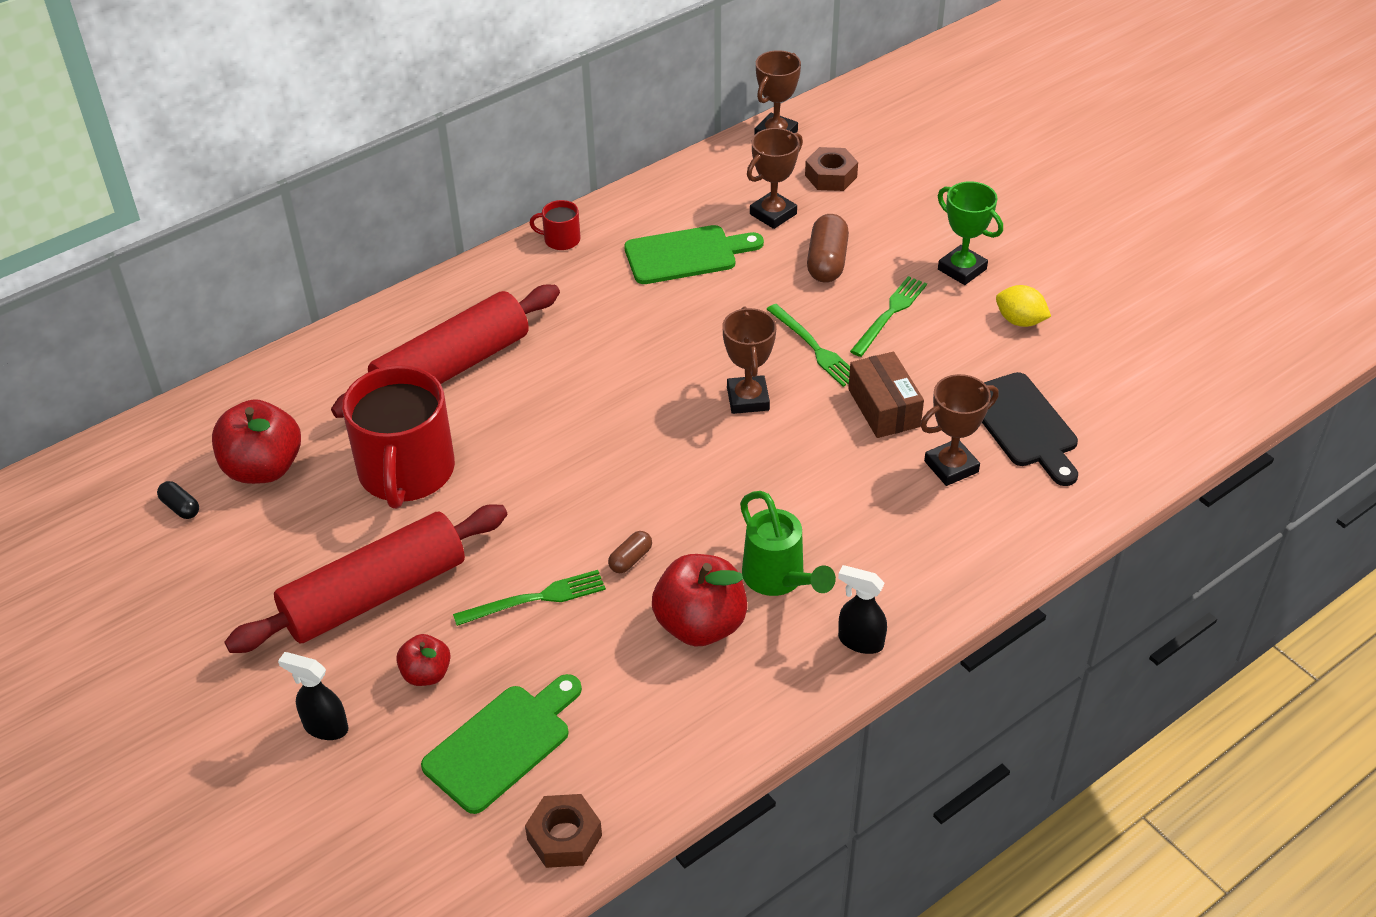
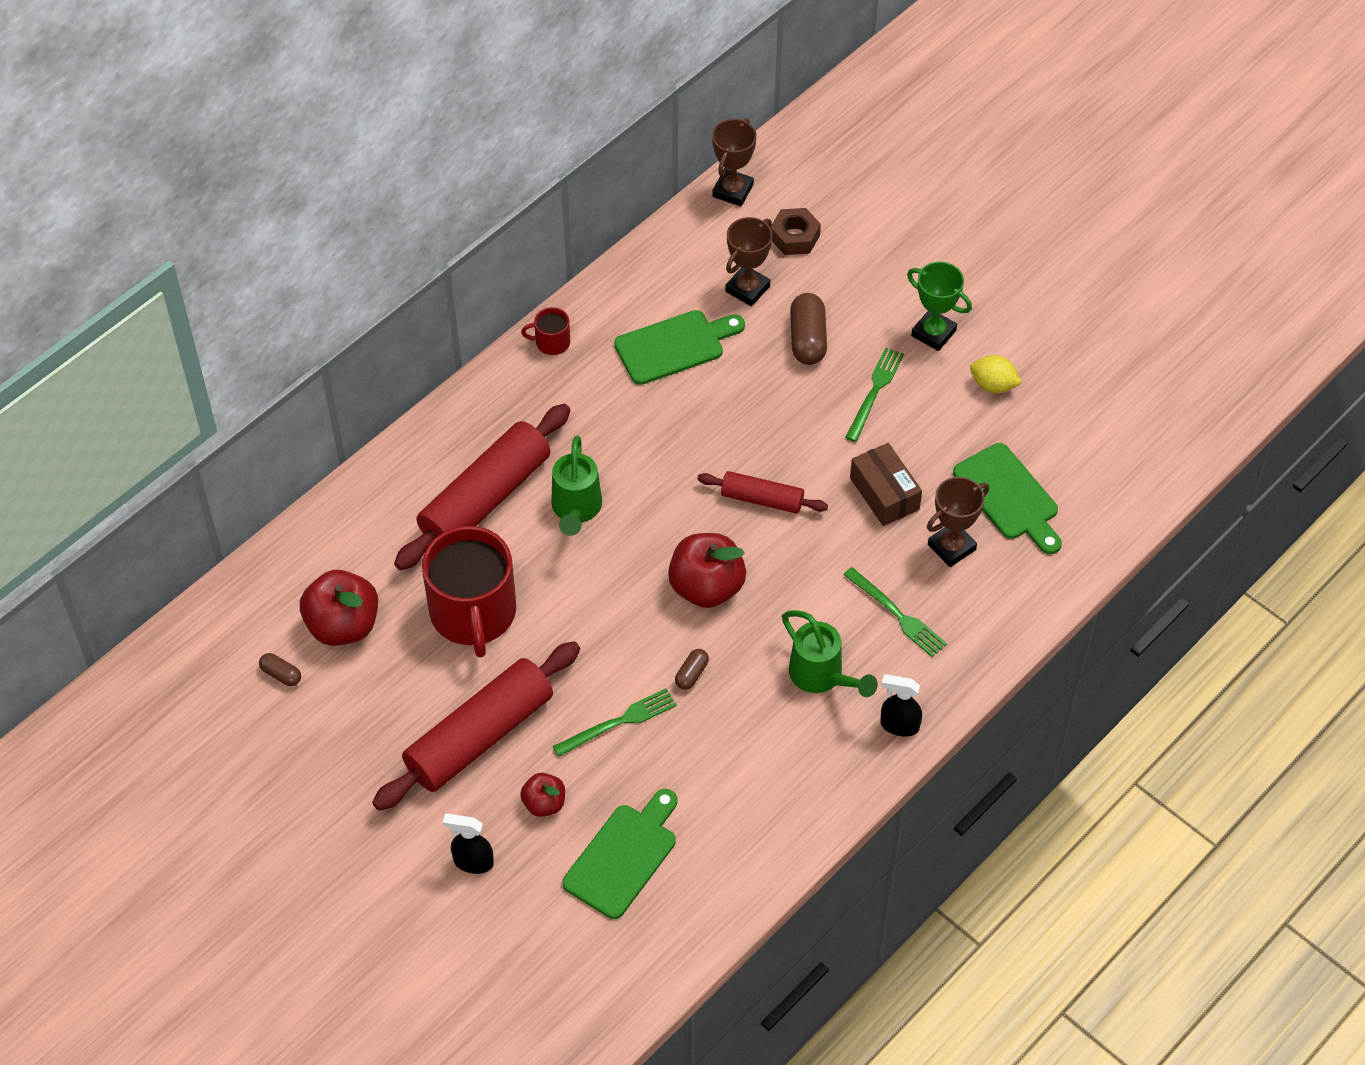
camera: 10 degrees left, 10 degrees up
black capsule [157,481,199,519] -> brown capsule [259,653,301,686]
brown nut [525,794,602,868] -> none
red apple [652,554,747,647] -> red apple moved to [668,533,746,608]
brown trophy [722,307,776,414] -> red rolling pin [697,471,828,514]
green fork [766,304,850,387] -> green fork moved to [843,567,947,657]
black cutting board [982,372,1078,486] -> green cutting board [953,443,1062,554]
none -> green watering can [551,436,602,536]

